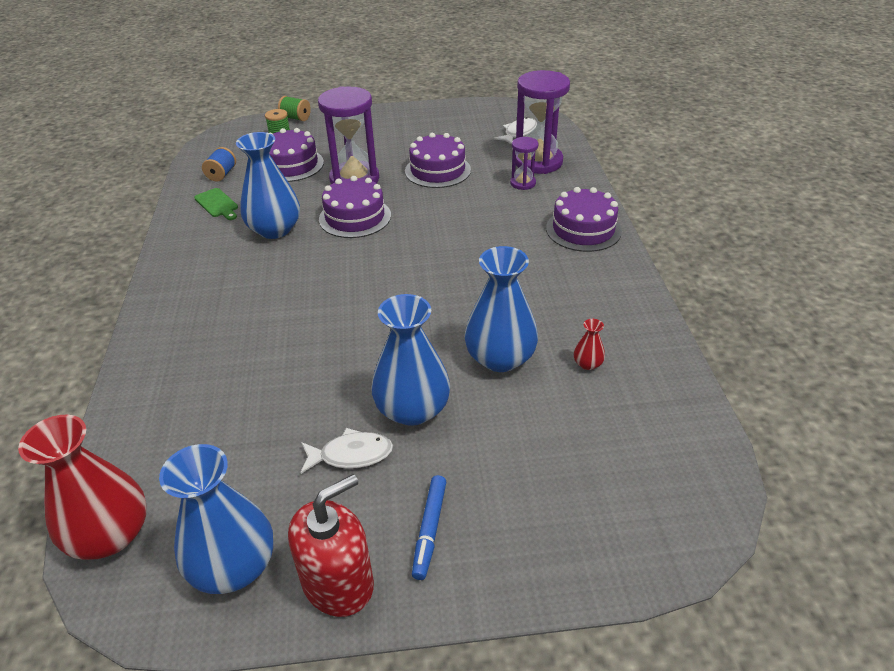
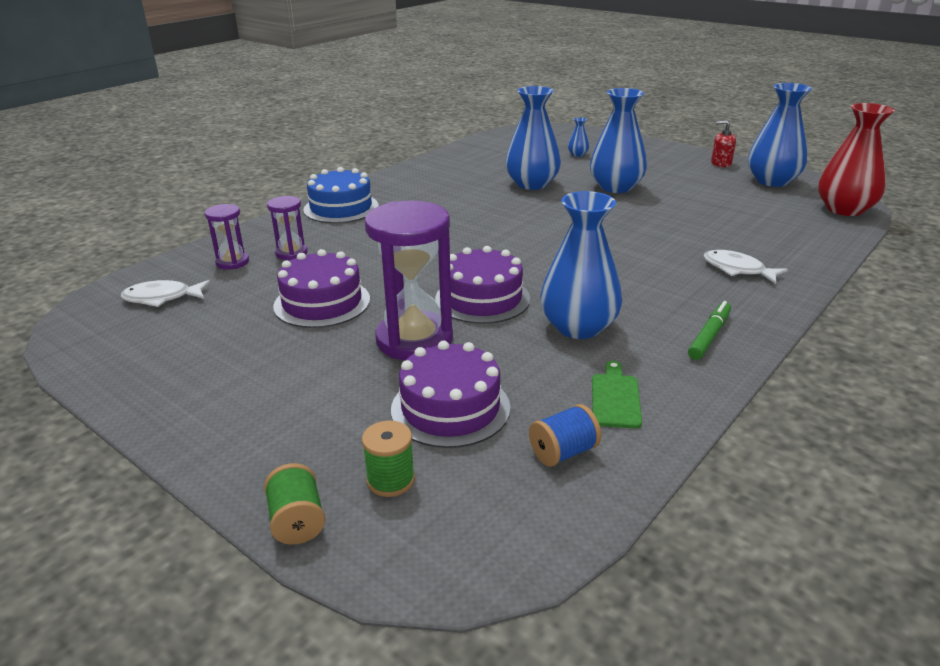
camera: 135 degrees left, 10 degrees down
red soap dispenser [288,474,374,617] -> red soap dispenser [711,120,736,167], size x0.55
white fish [300,428,393,474] -> white fish moved to [704,250,788,284]
blue marker [412,475,446,580] -> none
purple hourglass [516,70,570,174] -> purple hourglass [205,204,249,270], size x0.51
purple cake [546,187,622,252] -> blue cake [303,167,379,223]
red vase [574,319,605,370] -> none
none -> blue vase [568,117,589,157]
none -> green marker [688,301,731,360]

